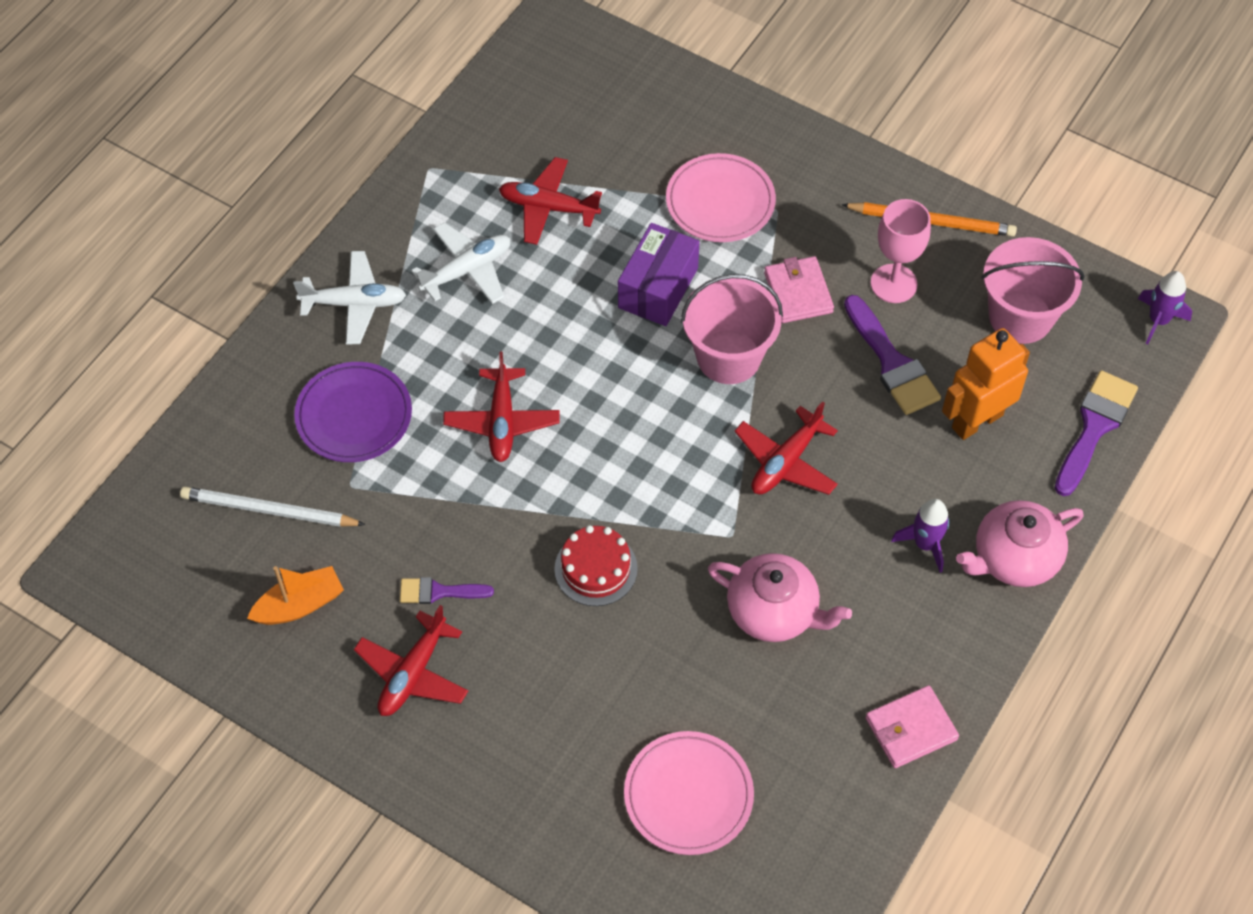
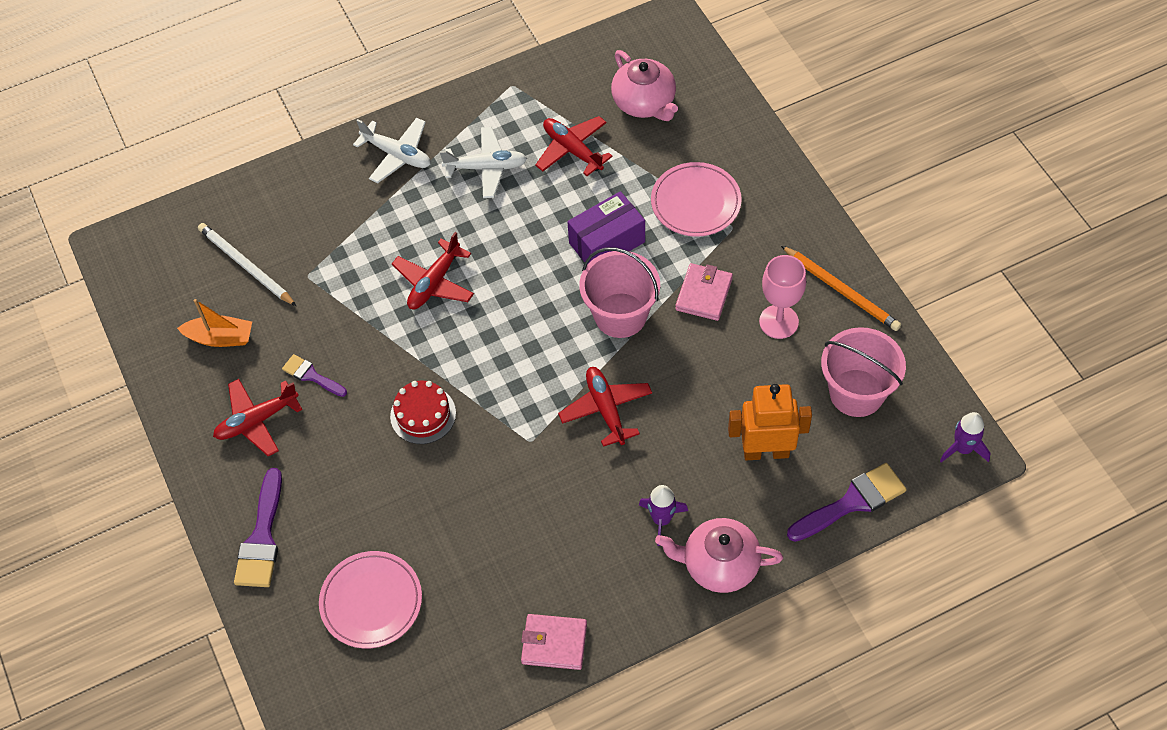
camera: 35 degrees right, 0 degrees up
purple plate [294,362,412,462] -> none
pink teapot [708,553,852,642] -> pink teapot moved to [611,50,678,121]
red plane [734,401,838,495] -> red plane turned 90 degrees clockwise [558,367,652,447]
purple brush [844,295,941,415] -> purple brush moved to [234,468,282,587]

